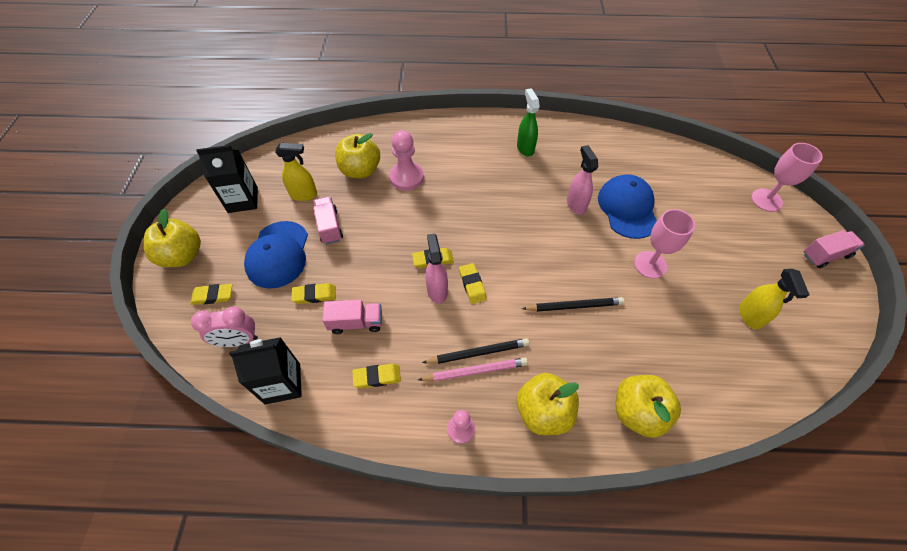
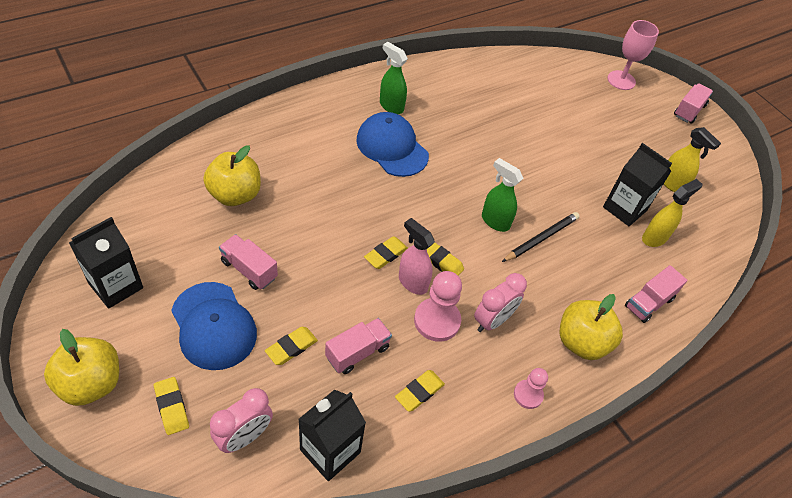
camera: 40 degrees left, 5 degrees down
yellow eraser [190,284,232,305] -> yellow eraser turned 75 degrees counterclockwise [154,377,189,435]
yellow spray bottle [275,143,317,201] -> yellow spray bottle moved to [642,179,703,247]
pink pawn [389,130,424,191] -> pink pawn moved to [414,271,462,342]
pink pencil [418,358,528,381] -> none
black pencil [422,338,529,364] -> pink clock [474,273,527,332]
pink spray bottle [567,145,598,215] -> none
blue cap [598,175,657,239] -> blue cap moved to [356,112,429,177]
yellow apple [616,375,681,438] -> pink truck [625,265,687,323]
pink goblet [634,209,695,279] -> none
none -> green spray bottle [482,158,523,232]
none -> black carton [603,143,672,226]

